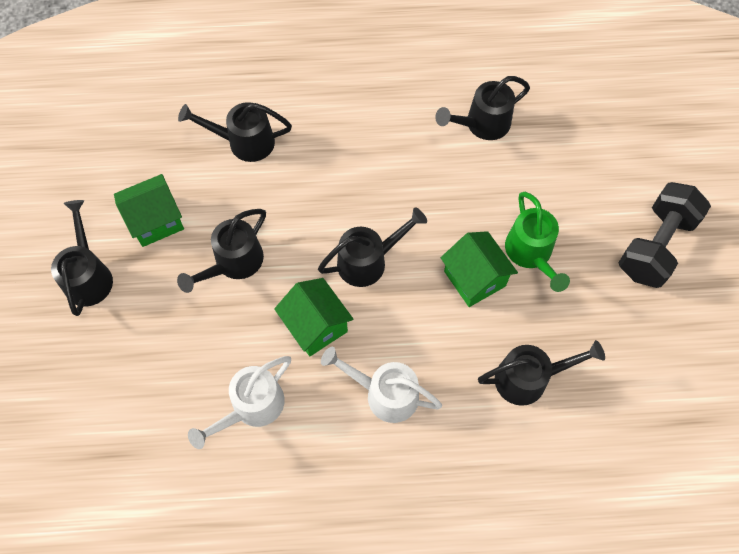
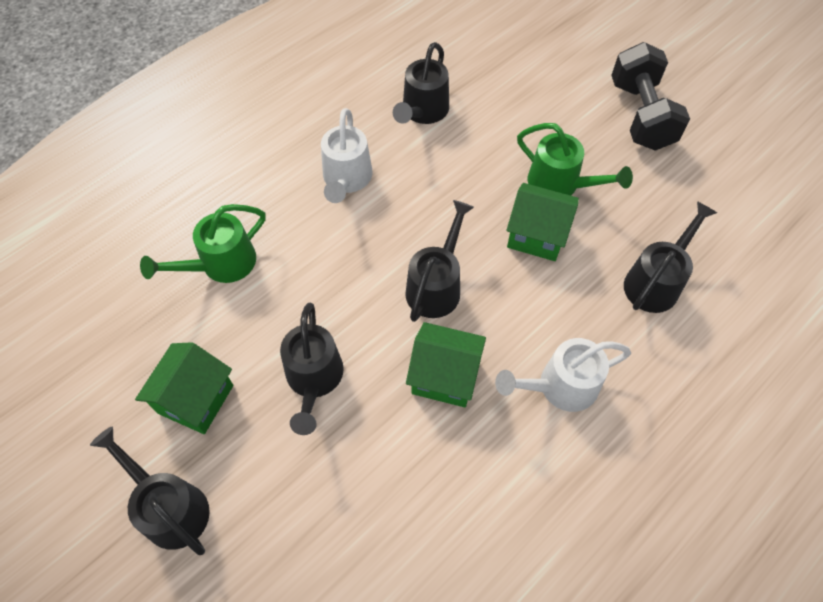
camera: 40 degrees left, 5 degrees down
black watering can [178,102,292,162] -> green watering can [140,204,266,283]
white watering can [188,356,291,449] -> white watering can moved to [321,108,372,203]

